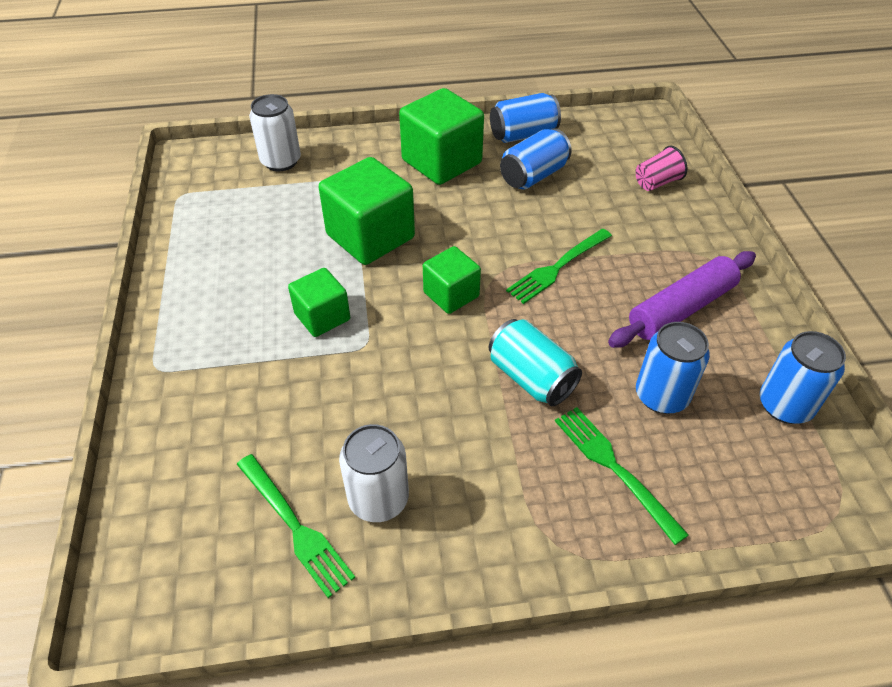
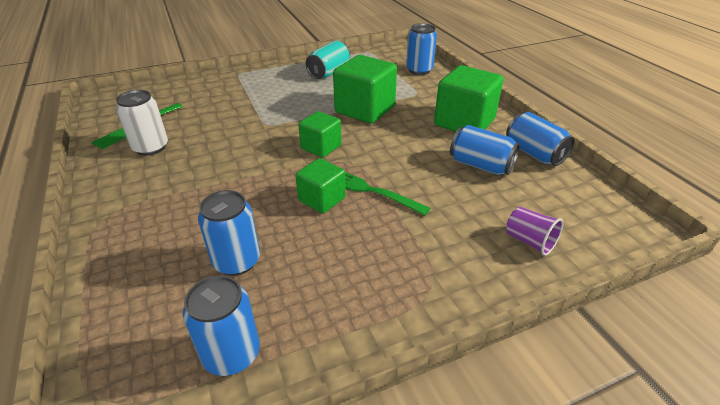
camera: 75 degrees right, 10 degrees down
white can [249,94,301,171] -> blue can [406,23,437,75]
green cube [288,268,350,337] -> green cube moved to [295,158,346,214]
turquoise can [489,319,582,406] -> turquoise can moved to [306,41,350,79]
green fork [555,407,689,545] -> none
purple rolling pin [608,251,756,348] -> none
pink cup [636,146,687,191] -> purple cup [506,207,563,256]

